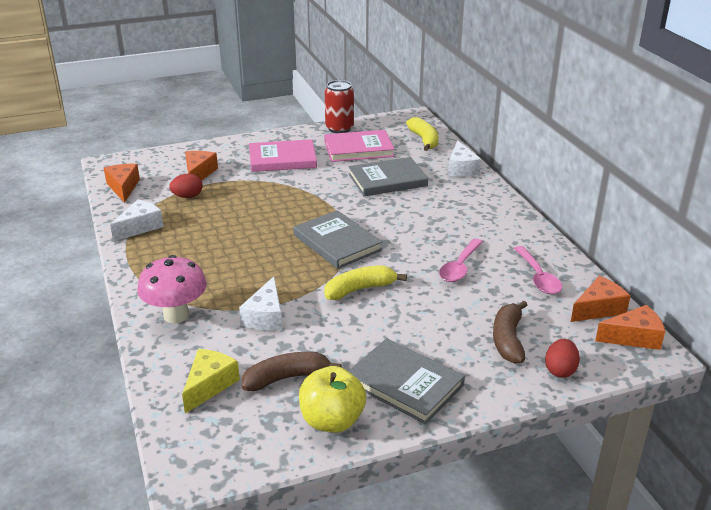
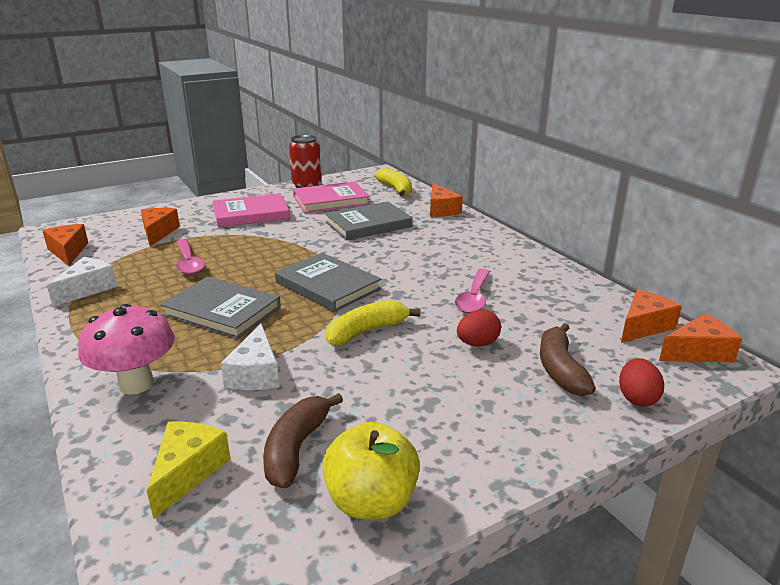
camera: 10 degrees left, 5 degrees down
red egg [169,174,203,198] -> red egg moved to [457,310,501,346]
brown banana [242,352,342,391] -> brown banana turned 45 degrees counterclockwise [263,393,343,488]
grey book [348,338,465,424] -> grey book moved to [160,277,281,339]
white cheese [448,140,481,177] -> orange cheese [430,183,463,217]
pink spoon [514,246,562,294] -> pink spoon moved to [176,239,205,275]

